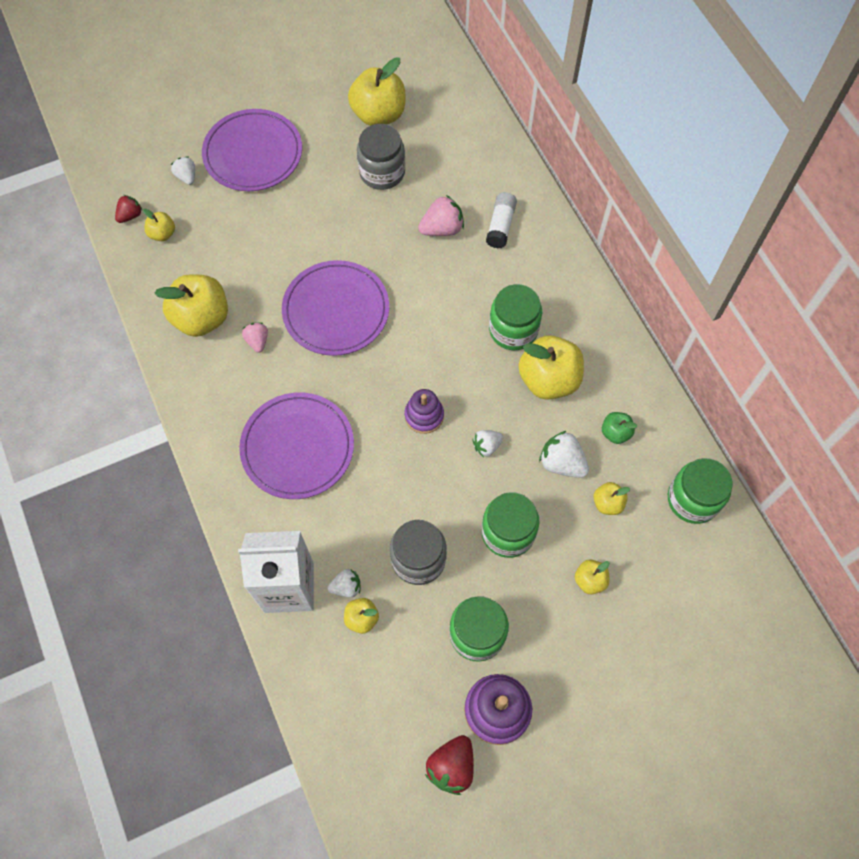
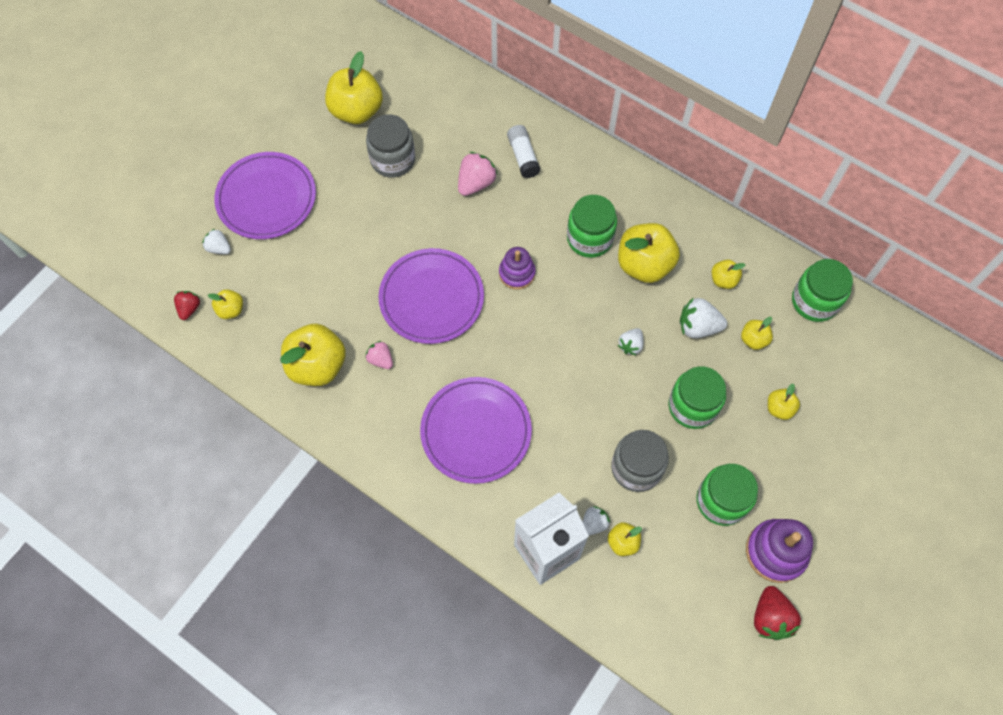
camera: 30 degrees left, 0 degrees up
purple stacking toy [405,389,444,434] -> purple stacking toy moved to [499,247,536,290]
green apple [602,412,637,444] -> yellow apple [712,260,745,289]

